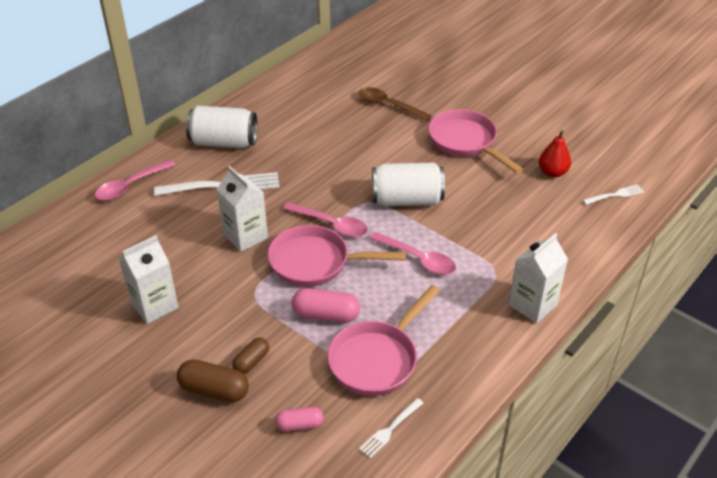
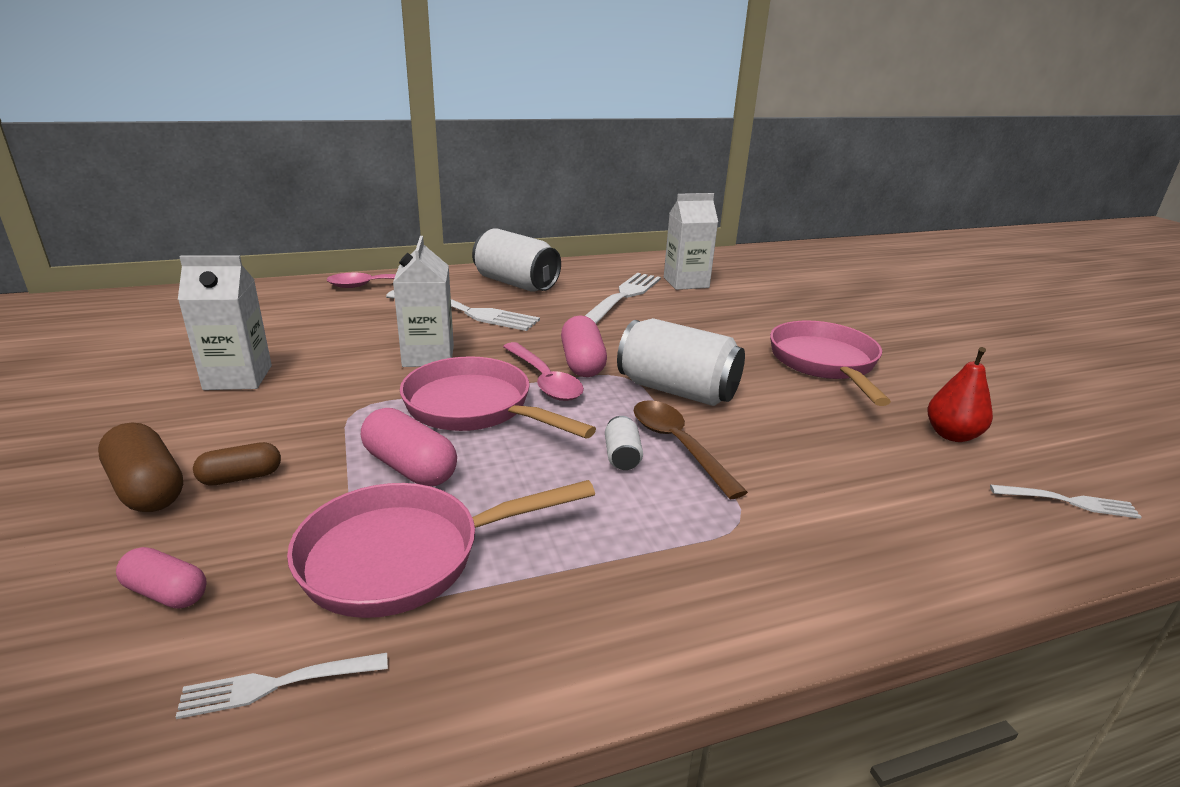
camera: 30 degrees right, 15 degrees down
brown spoon [359,87,432,121] -> brown spoon moved to [634,400,748,499]
pink spoon [369,232,456,275] -> white can [605,416,643,470]
white carton [508,233,568,323] -> white carton moved to [664,193,718,290]
none -> pink capsule [561,315,607,377]
none -> white fork [585,273,661,324]

